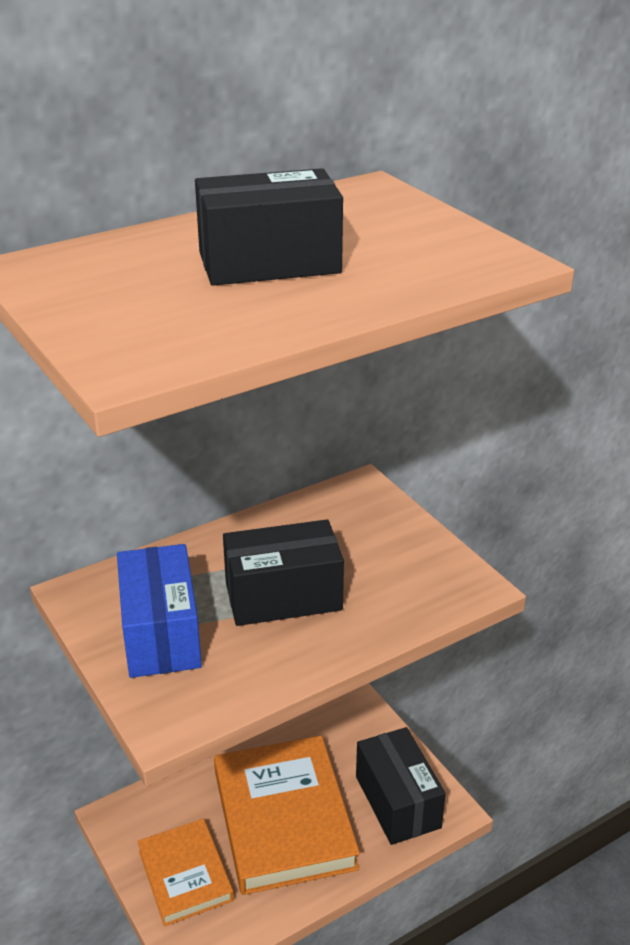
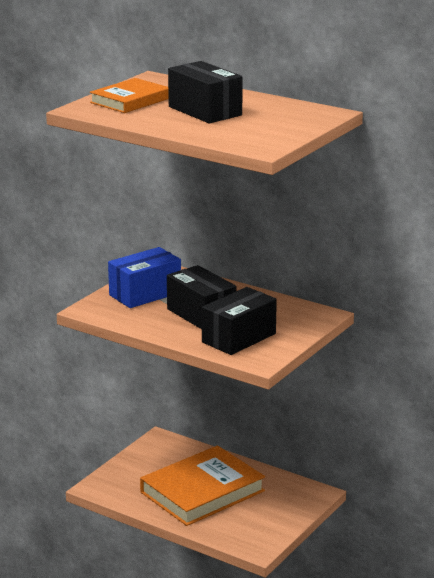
camera: 65 degrees right, 10 degrees down
orange book [138,819,234,926] -> orange book moved to [90,78,169,113]
black box [356,727,446,845] -> black box moved to [202,287,277,355]

